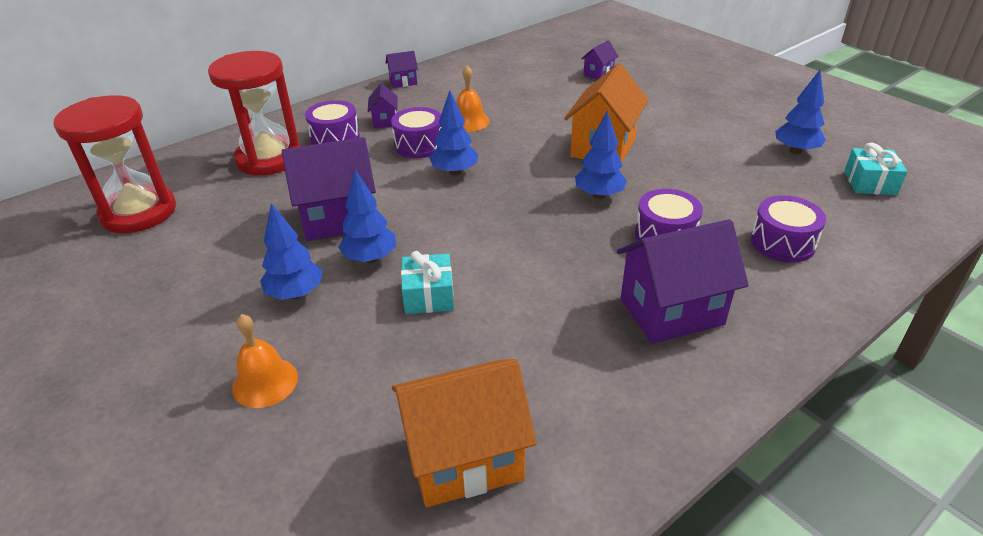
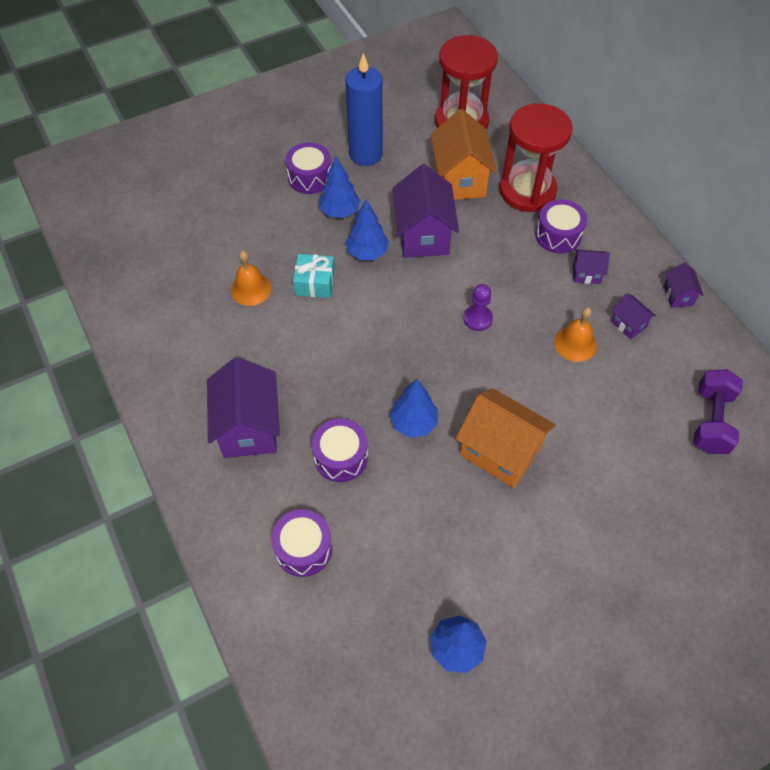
camera: 100 degrees right, 20 degrees up
orange bell [232,314,298,408] -> orange bell moved to [231,251,272,306]
purple drum [391,107,441,158] -> purple drum moved to [285,142,331,194]
orange house [392,359,537,507] -> orange house moved to [431,109,497,200]
blue tree [430,91,478,176] -> purple pawn [463,284,493,331]
purple house [581,40,619,80] -> purple house moved to [611,293,656,339]
turquoise gift [844,143,907,195] -> none
none -> blue candle [346,53,383,166]
none -> purple dumbbell [693,369,743,454]

